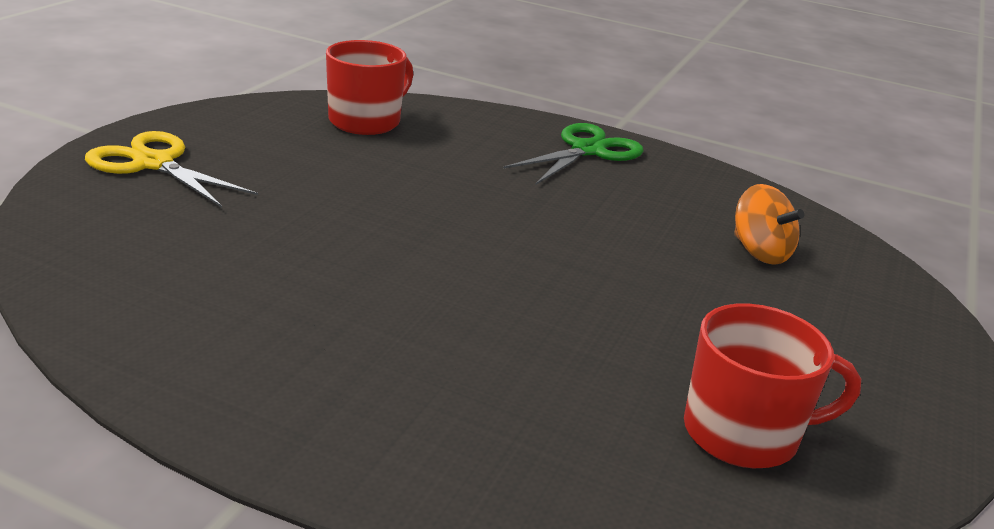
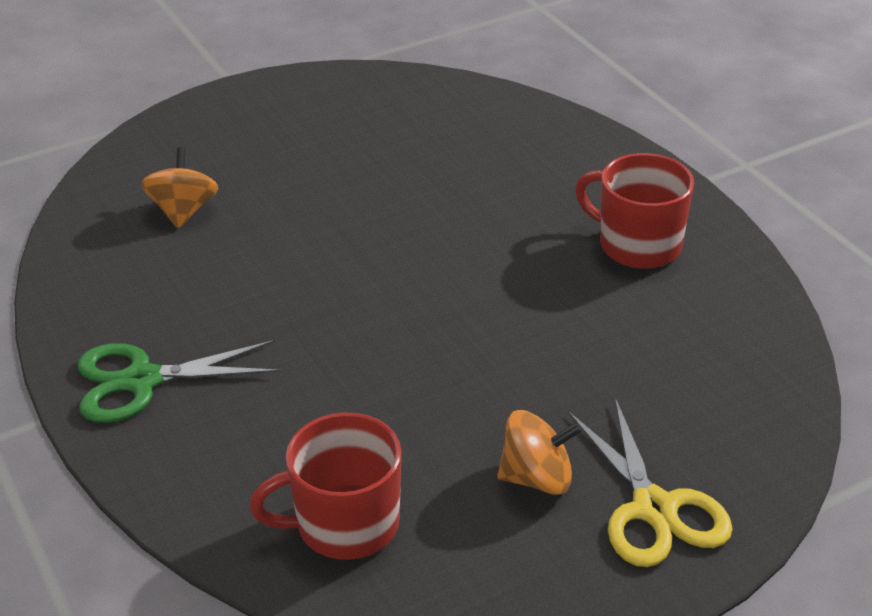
camera: 140 degrees left, 10 degrees up
red mug [684,304,861,468] -> red mug moved to [575,153,694,269]
none -> orange spinning top [497,410,582,495]

